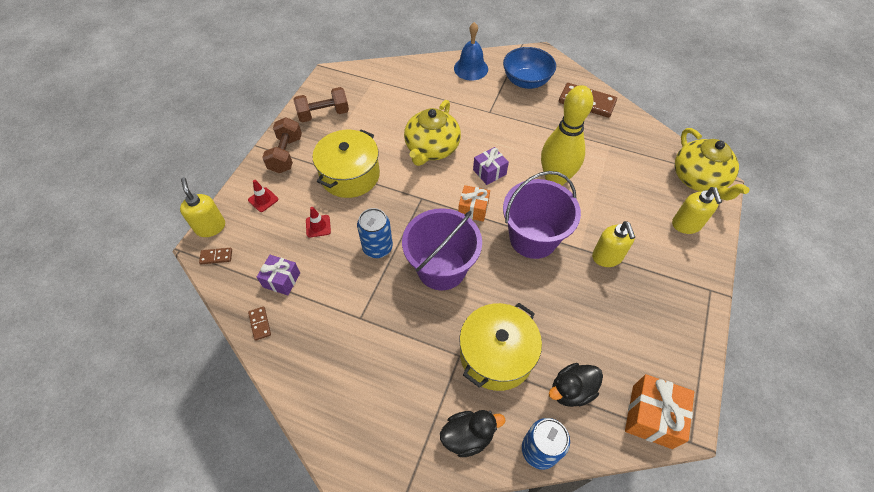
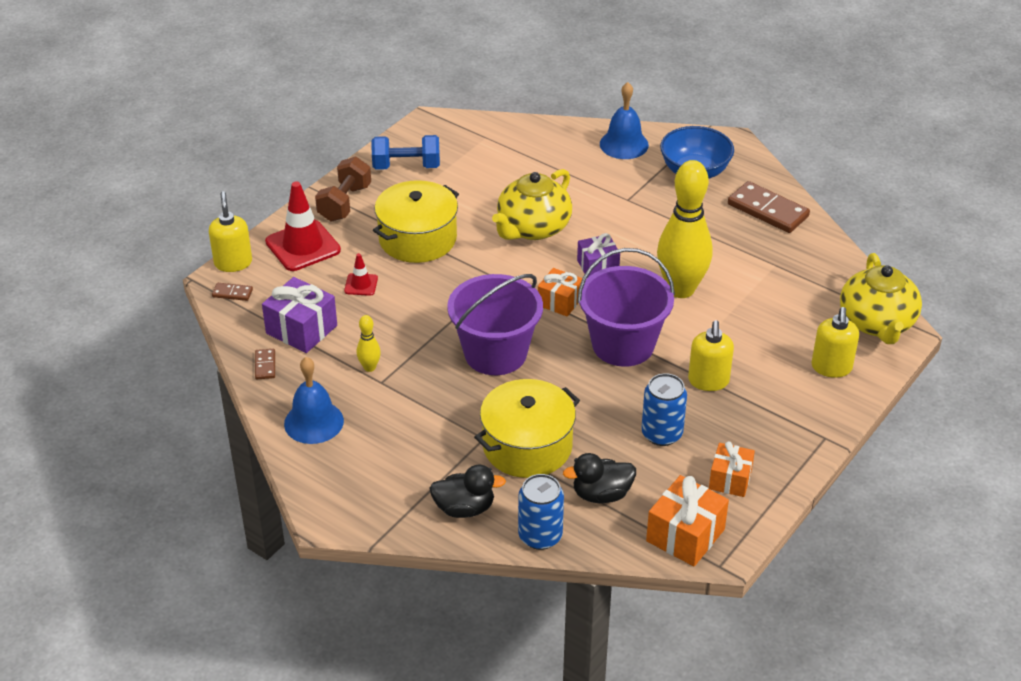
camera: 15 degrees right, 15 degrees down
red traffic cone [248,180,278,212] -> red traffic cone [265,181,341,271], size x2.04
purple gift [257,255,300,295] -> purple gift [262,277,337,353], size x1.50
brown dumbbell [294,87,349,122] -> blue dumbbell [371,135,440,170]
blue can [357,208,393,258] -> blue can moved to [641,373,687,446]
none -> blue bell [284,357,344,444]
none -> yellow bowling pin [357,315,381,372]
none -> orange gift [709,441,755,497]

